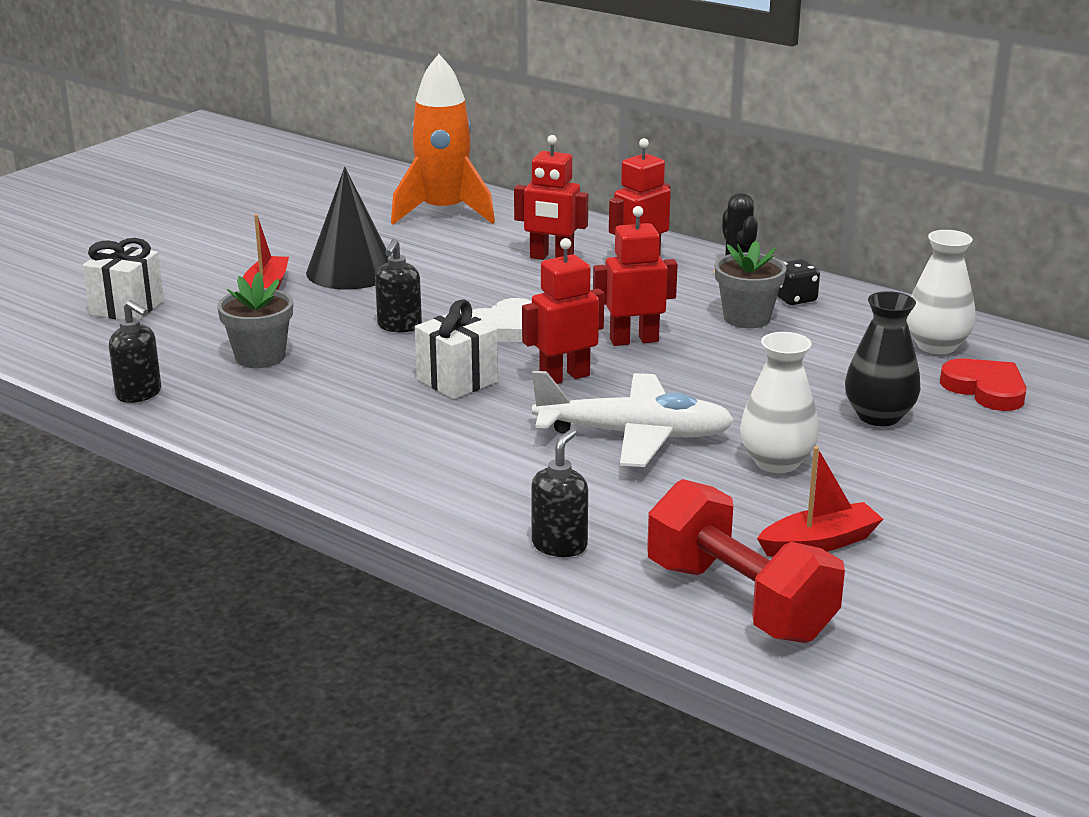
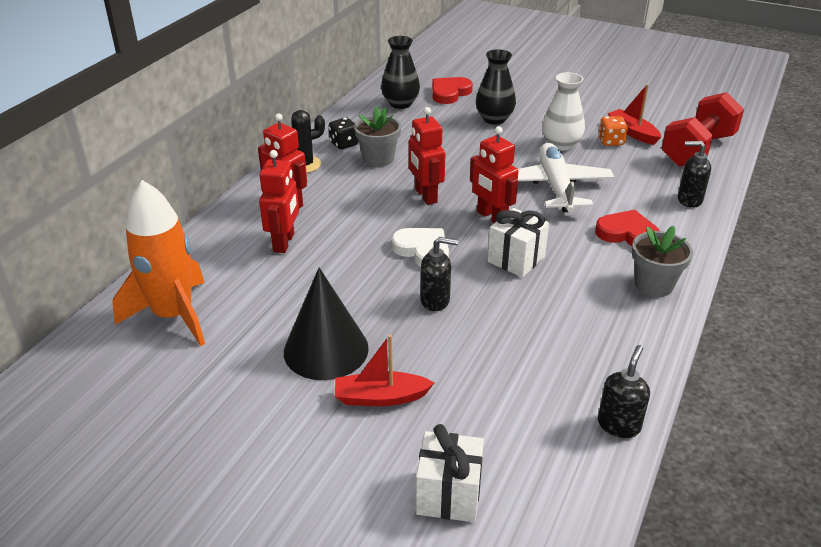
camera: 100 degrees left, 10 degrees up
grey flower pot [217,272,293,368] -> grey flower pot moved to [632,226,693,297]
white vase [906,230,976,354] -> black vase [381,36,420,109]
none -> red heart [595,210,660,246]
none -> orange dice [598,116,628,146]

